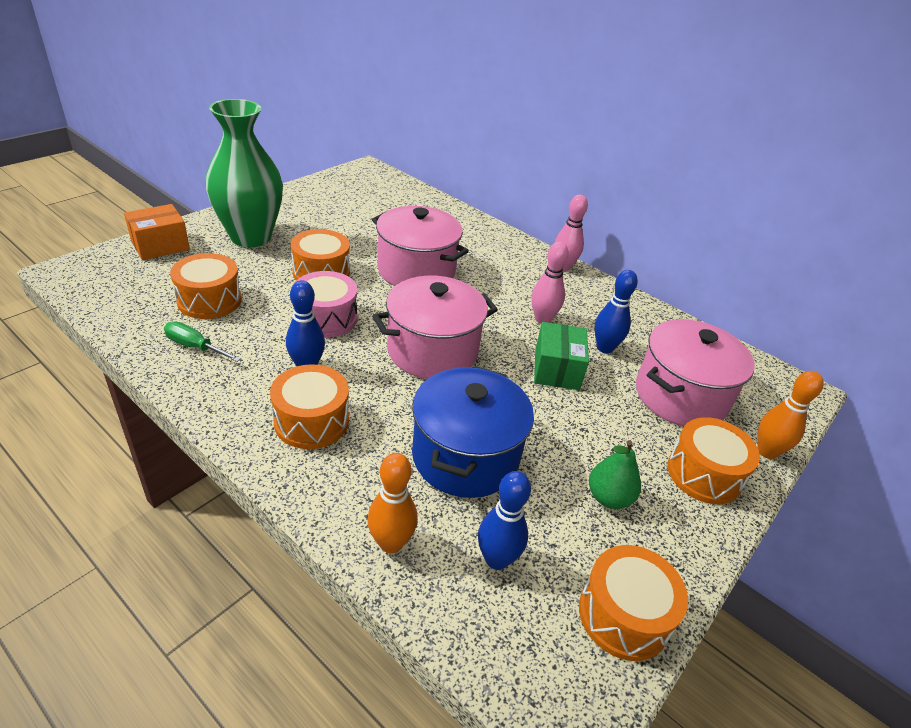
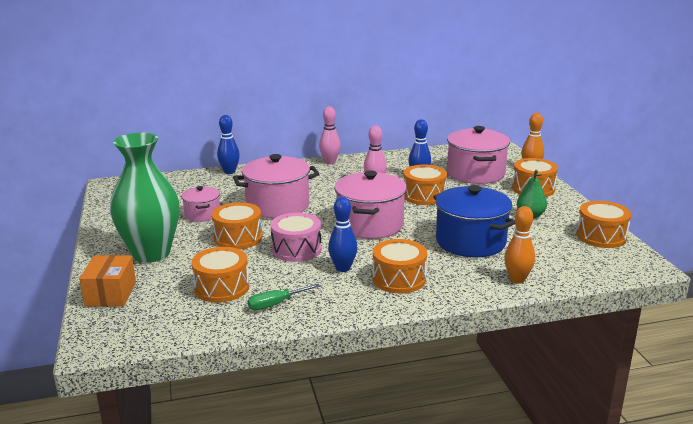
camera: 50 degrees left, 15 degrees down
blue bowling pin [478,471,531,570] -> blue bowling pin moved to [217,115,240,174]
green box [534,322,589,390] -> orange drum [404,165,447,205]
none -> pink pot [181,186,220,222]

